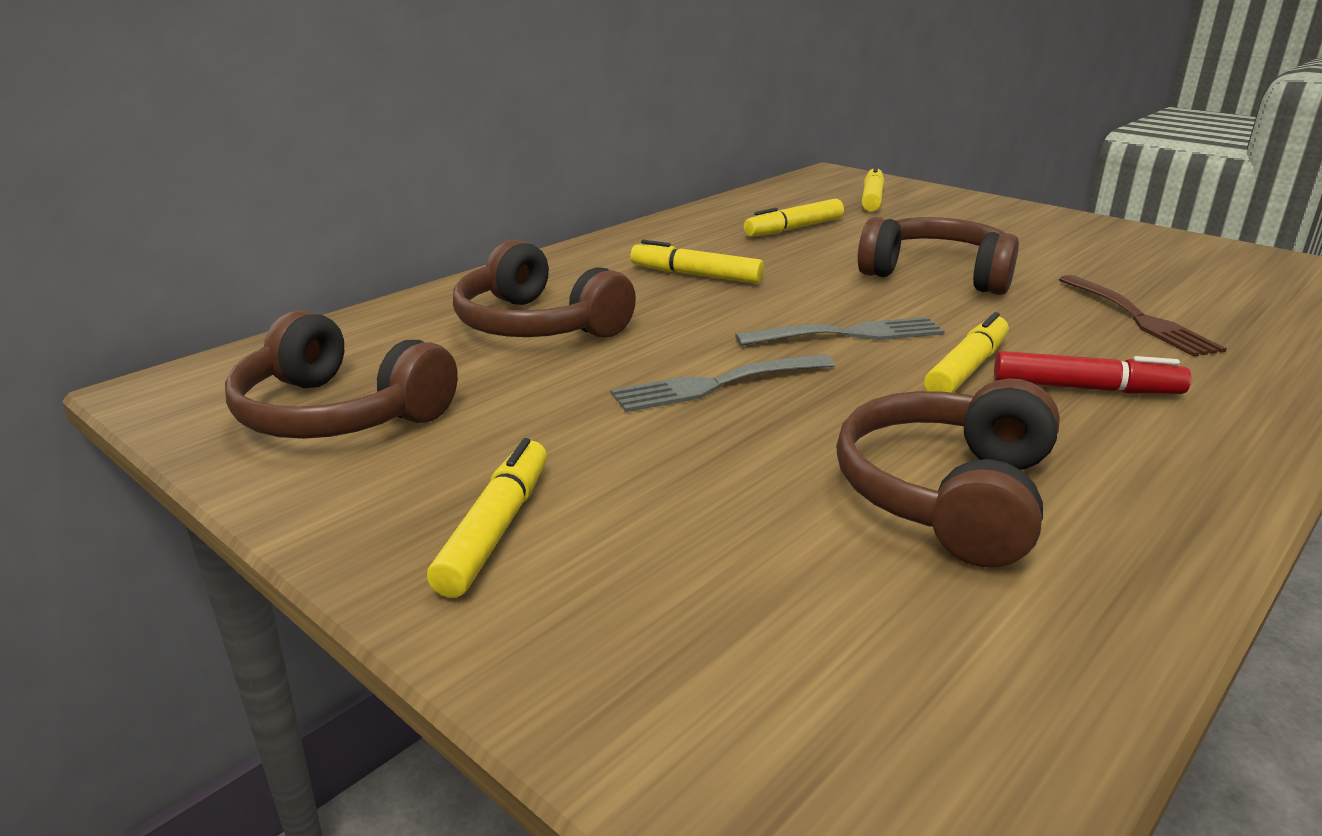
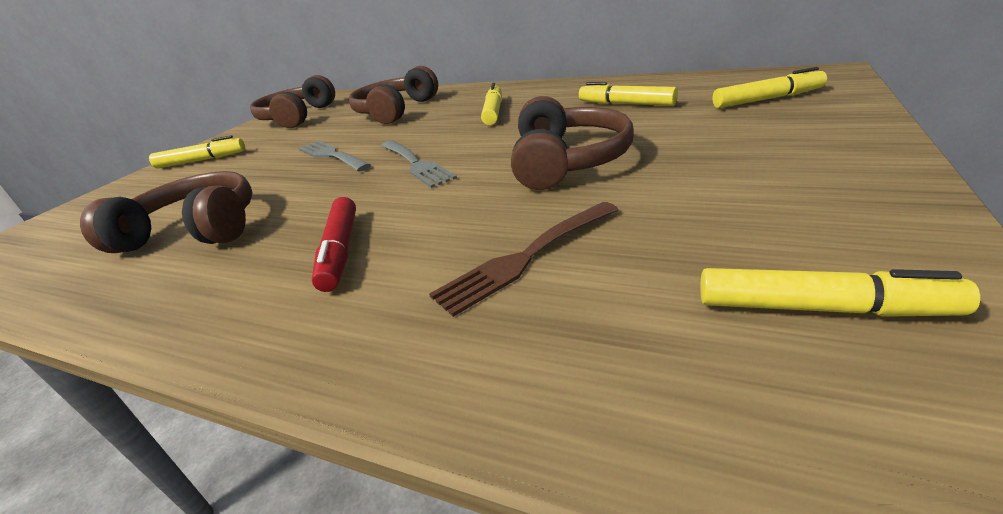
camera: 75 degrees right, 5 degrees up
yellow marker [924,312,1009,393] -> yellow marker moved to [700,268,980,317]

